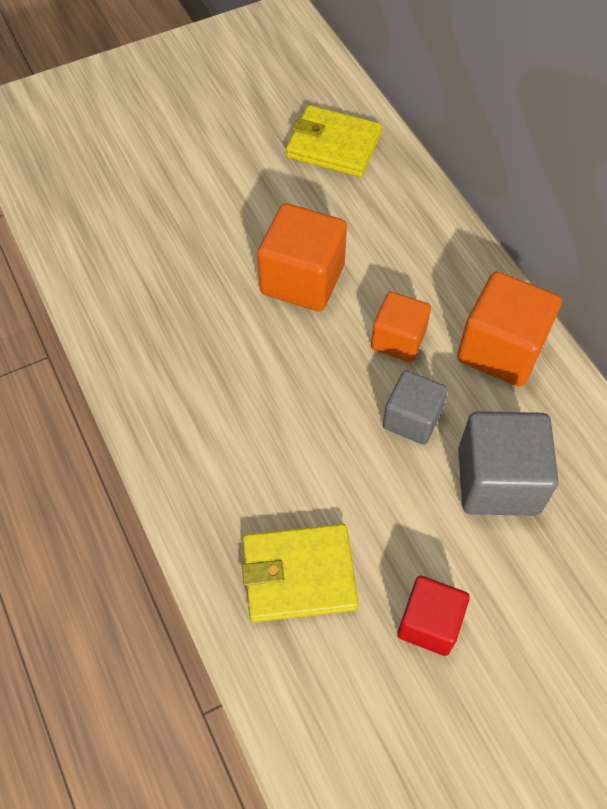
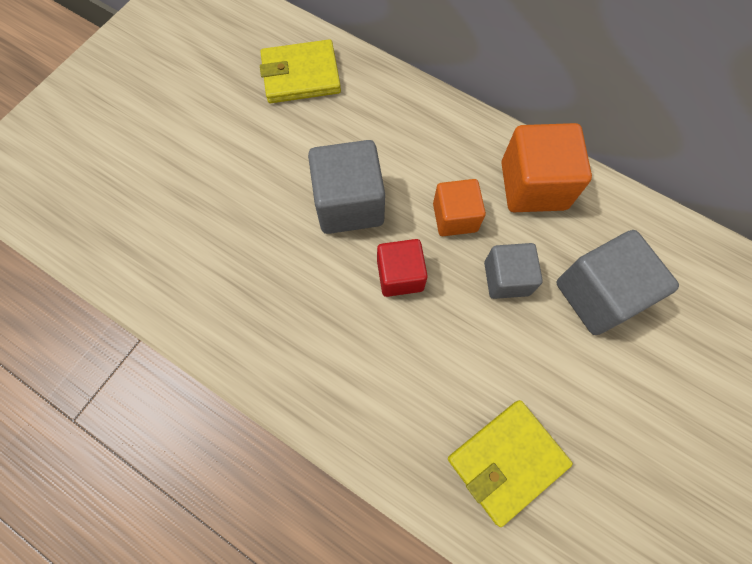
camera: 30 degrees left, 10 degrees up
orange cube [257,203,347,311] -> grey cube [308,140,385,234]
red cube [397,576,470,656] -> red cube moved to [377,239,428,297]

